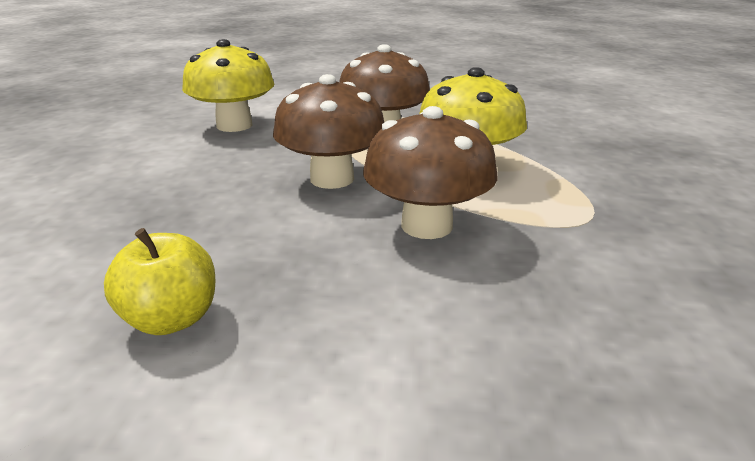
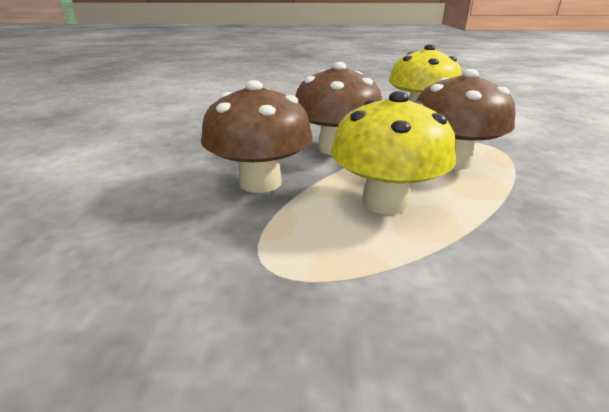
camera: 85 degrees right, 0 degrees up
yellow apple [104,228,215,335] -> none

